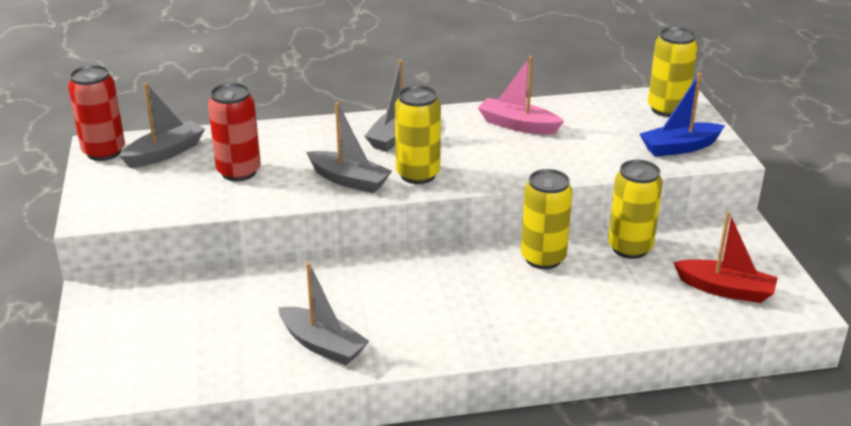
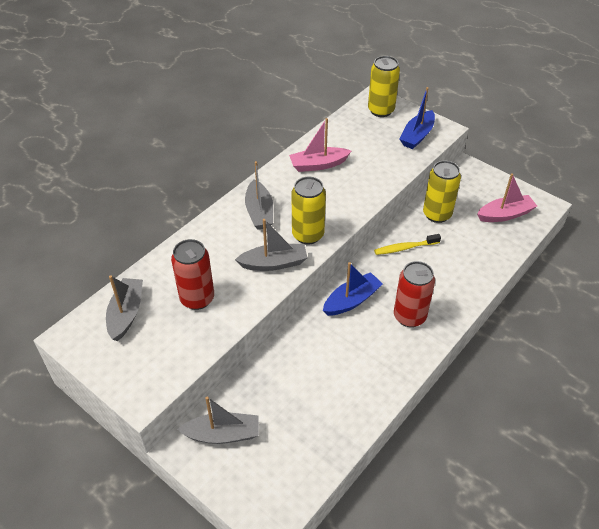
camera: 40 degrees left, 15 degrees up
red can [68,65,125,161] -> red can moved to [394,261,435,327]
grey boat [278,262,369,365] -> grey boat moved to [177,397,259,444]
yellow can [521,169,572,269] -> yellow toothbrush [374,234,441,255]
red boat [673,212,778,303] -> pink boat [477,174,537,222]
none -> blue boat [323,262,383,316]

